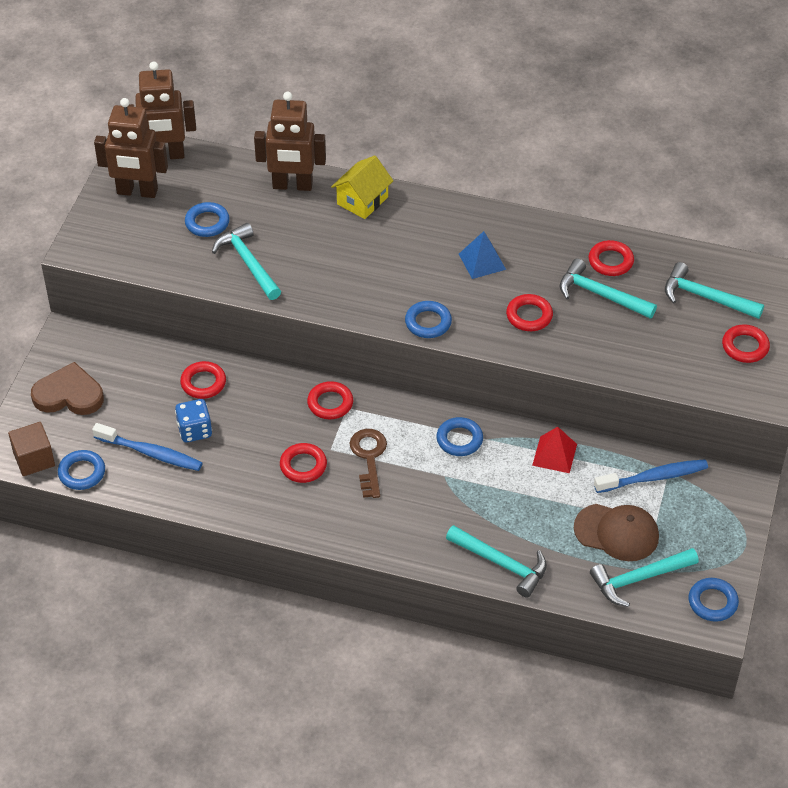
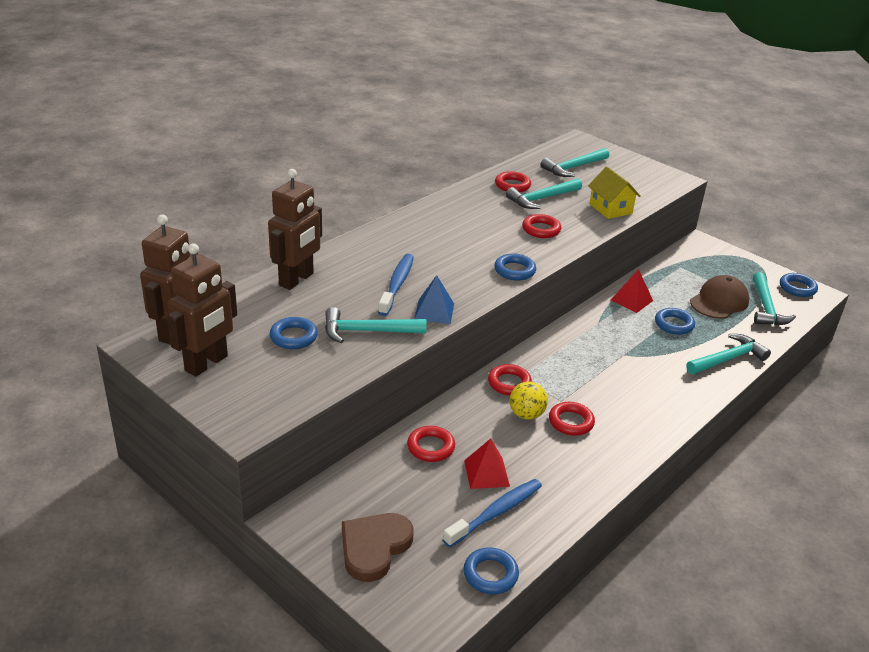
camera: 65 degrees left, 15 degrees down
brown cube [8,422,55,476] -> none
blue dice [175,399,212,442] -> red pyramid [464,438,510,489]
yellow house [331,155,394,219] -> yellow house moved to [588,167,641,219]
brown key [350,429,387,498] -> none
blue ring [436,417,483,456] -> blue ring moved to [655,308,695,335]
blue pyramid [459,231,506,279] -> blue pyramid moved to [414,275,454,324]
blue toothbrush [594,459,708,493] -> blue toothbrush moved to [378,254,414,316]
red ring [722,324,770,363] -> none
none -> yellow ball [509,382,548,420]

